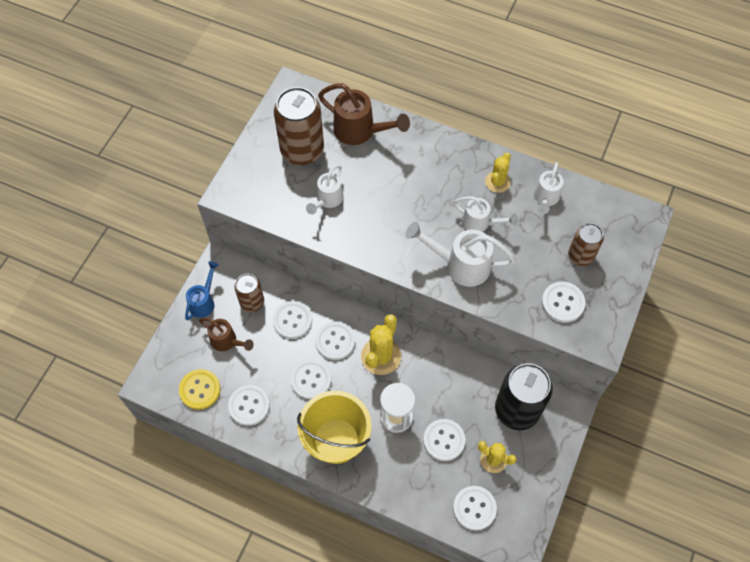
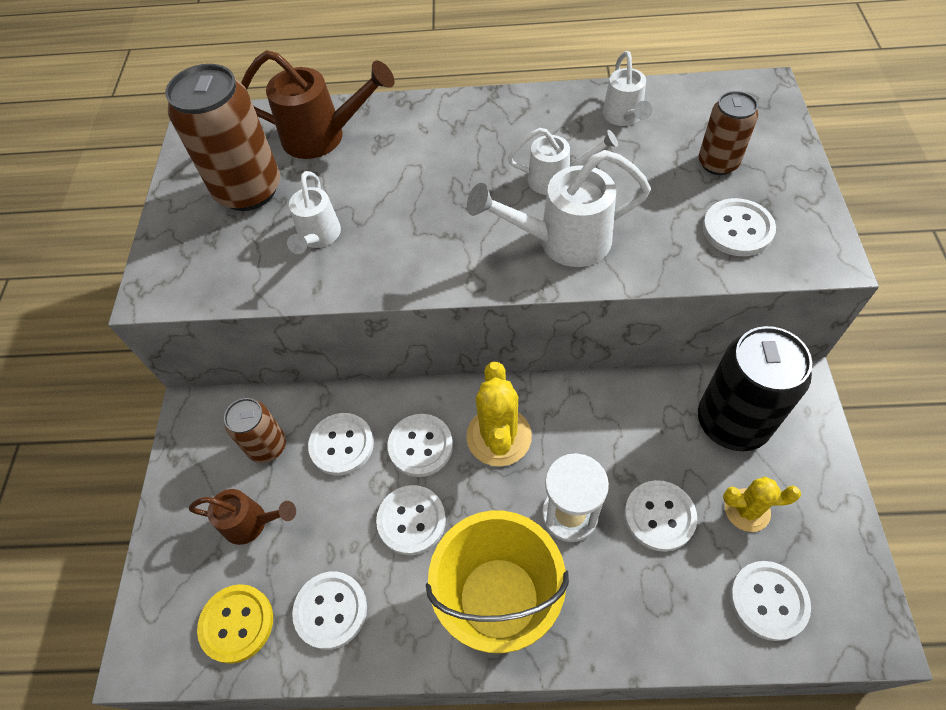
camera: 20 degrees left, 5 degrees down
blue watering can [185,261,219,320] -> none
yellow cactus [485,153,511,193] -> none

